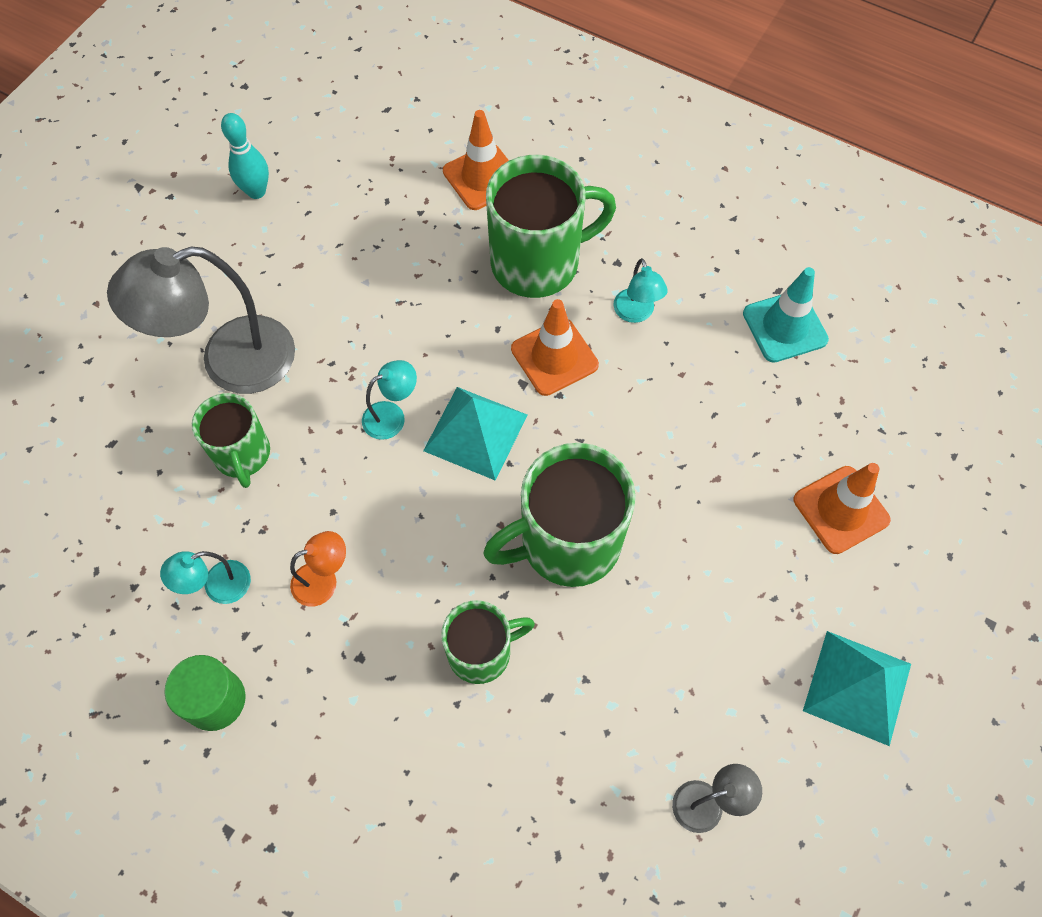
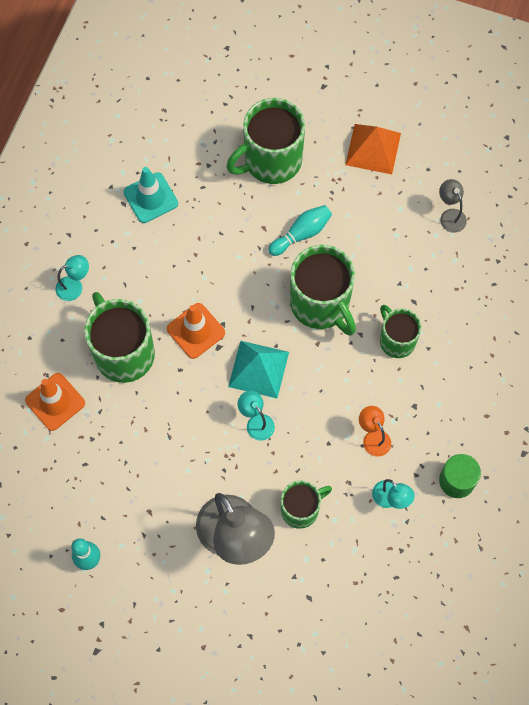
camera: 100 degrees left, 5 degrees up
turquoise lamp [614,258,668,323] -> turquoise lamp moved to [56,255,89,301]
orange traffic cone [794,463,891,554] -> green mug [226,98,305,184]
turquoise pyramid [803,631,911,746] -> orange pyramid [345,124,401,174]
none -> turquoise bowling pin [268,205,332,256]

